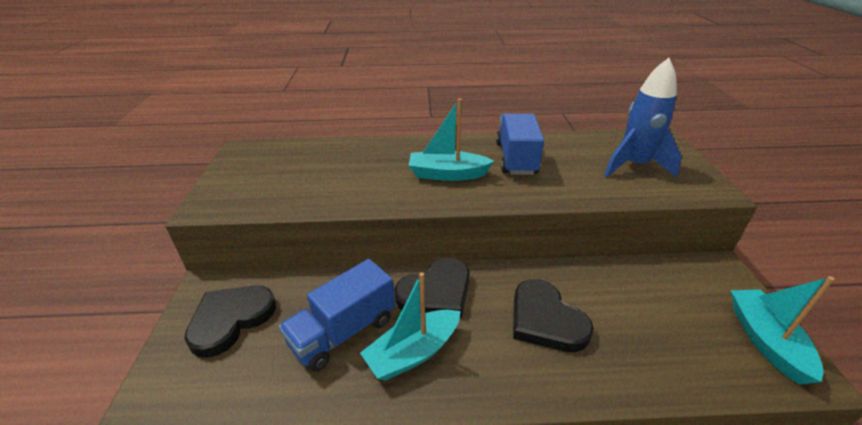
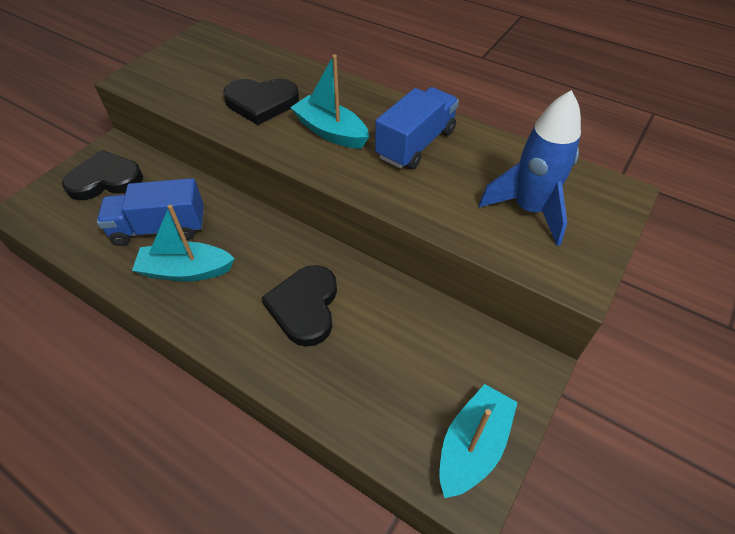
camera: 35 degrees right, 15 degrees up
black heart [395,258,470,318] -> black heart moved to [223,79,299,125]

